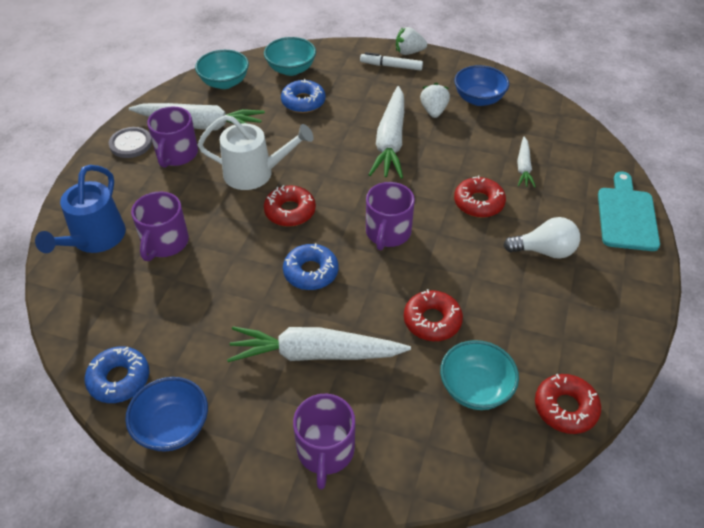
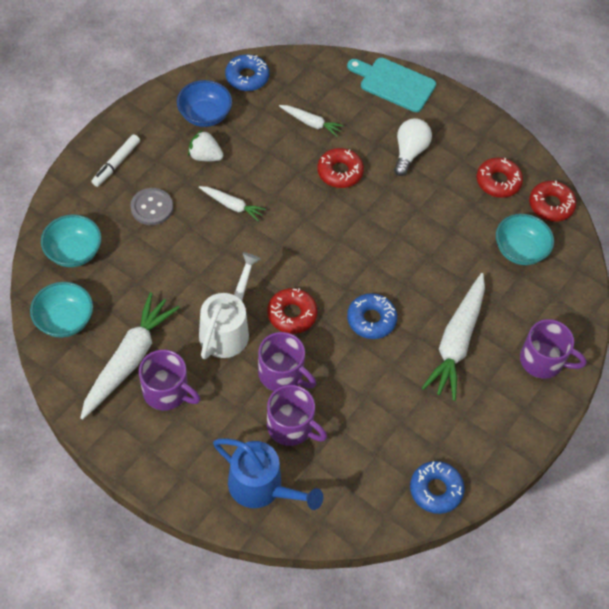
camera: 75 degrees left, 10 degrees up
grey button [109,127,152,158] -> grey button moved to [130,188,173,225]
blue bowl [125,377,208,451] -> none
blue donut [281,79,326,113] -> blue donut moved to [225,54,269,91]
purple mug [366,182,415,250] -> purple mug moved to [258,332,316,391]
white carrot [369,86,404,179] -> white carrot [199,186,266,221], size x0.52
white strawberry [396,27,427,55] -> none
red donut [404,289,463,341] -> red donut moved to [477,158,523,198]

